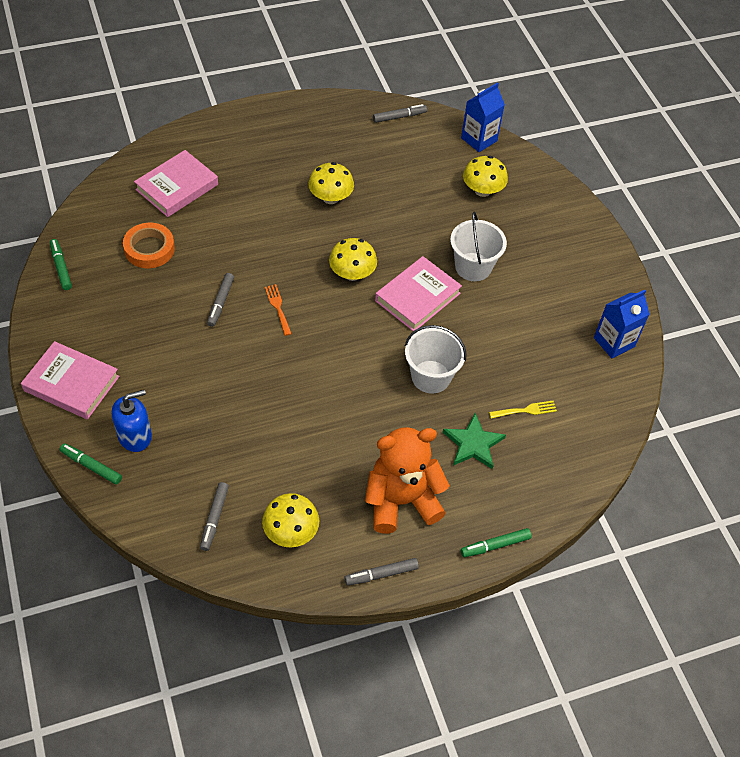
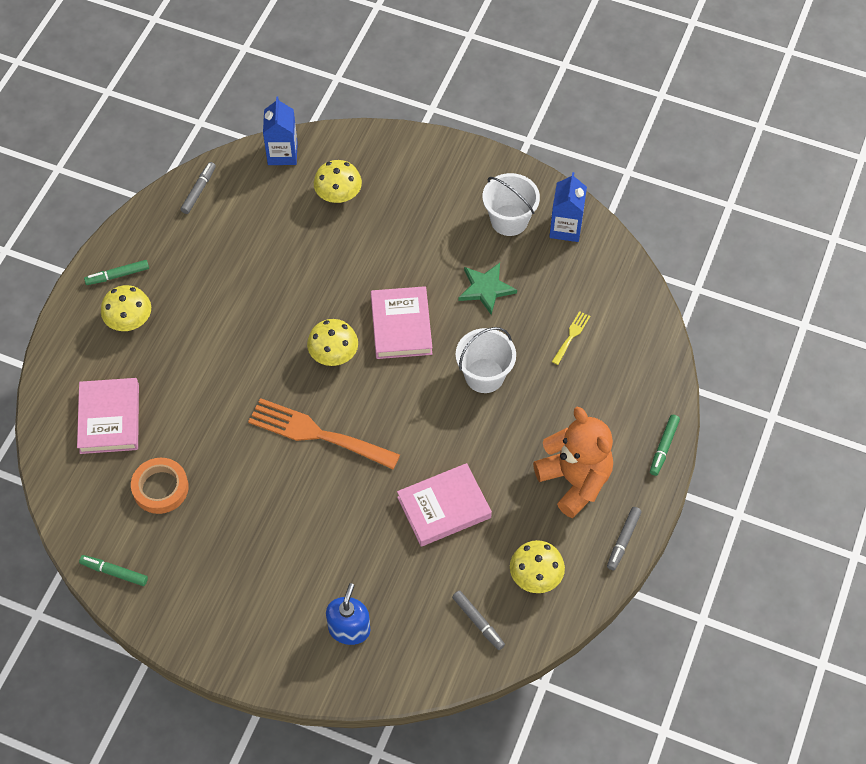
camera: 45 degrees left, 5 degrees up
pink book [21,341,120,420] -> pink book moved to [397,463,492,547]
green marker [60,443,122,485] -> green marker moved to [84,260,149,285]
grey marker [207,273,234,327] -> none
orange fork [265,284,292,336] -> orange fork [248,398,400,469], size x2.27
yellow mushroom [308,162,354,204] -> yellow mushroom moved to [101,285,151,331]
orange teddy bear [365,427,450,534] -> orange teddy bear turned 120 degrees clockwise [533,407,613,518]
green star [443,413,506,469] -> green star moved to [459,263,517,315]
white bucket [450,212,507,281] -> white bucket moved to [483,173,540,236]

